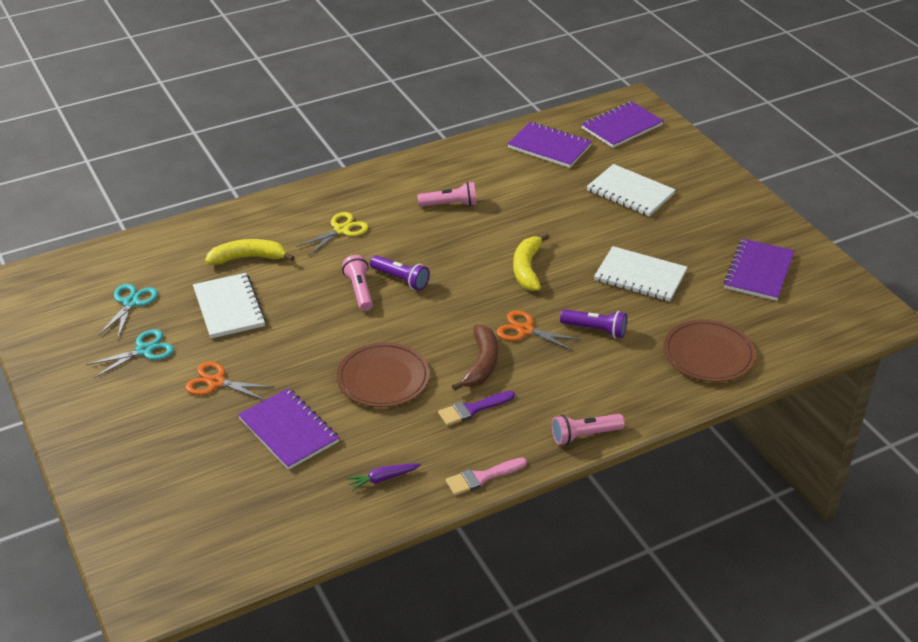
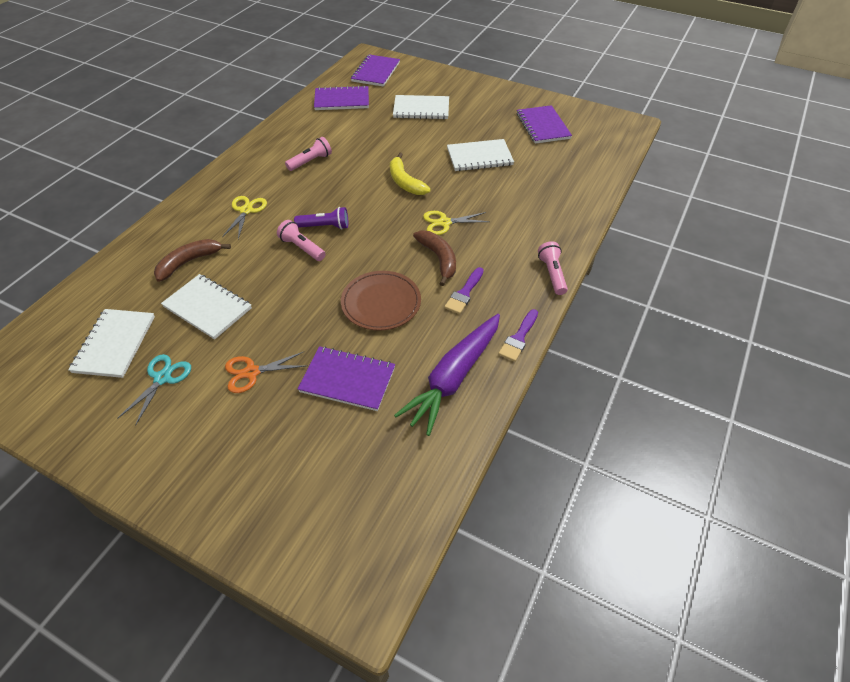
camera: 35 degrees left, 10 degrees up
turquoise scissors [98,284,158,338] -> white notebook [68,309,155,378]
yellow banana [205,239,294,265] -> brown banana [154,239,231,282]
purple carrot [347,463,421,491] -> purple carrot [394,314,500,436], size x2.47
pink brush [445,458,527,496] -> purple brush [498,309,538,362]
orange scissors [497,310,582,351] -> yellow scissors [423,211,490,235]
pink flashlight [552,414,625,445] -> pink flashlight turned 135 degrees clockwise [538,241,568,295]
purple flashlight [560,309,627,338] -> none
brown plate [663,319,756,382] -> none

